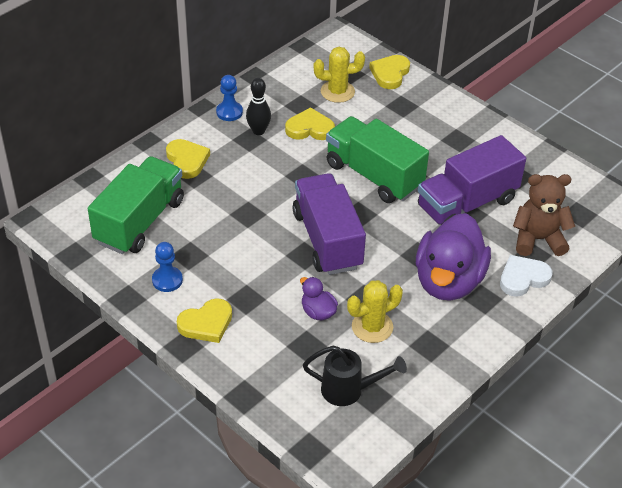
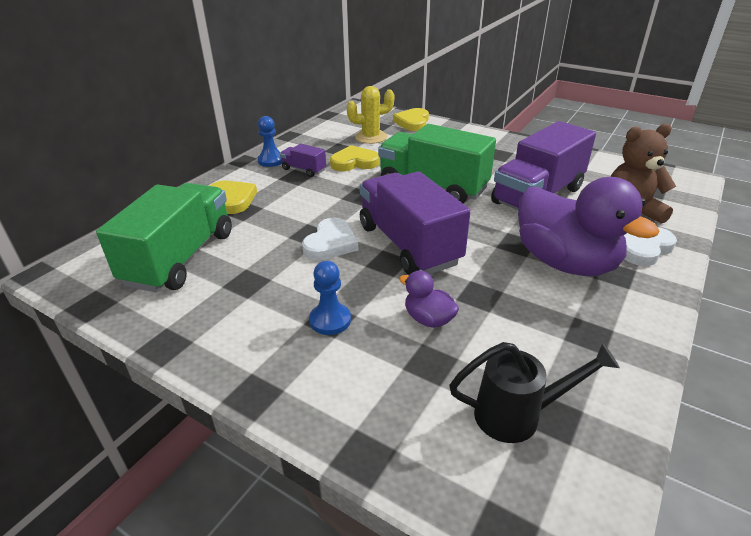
camera: 10 degrees left, 10 degrees down
blue pawn [152,242,183,292] -> blue pawn moved to [309,261,351,335]
yellow heart [177,298,232,343] -> none
black bowling pin [246,78,271,135] -> purple truck [280,143,326,177]
yellow cactus [347,280,403,343] -> none
purple duck [416,213,491,301] -> purple duck turned 45 degrees counterclockwise [518,177,659,276]
none -> white heart [302,218,358,260]

